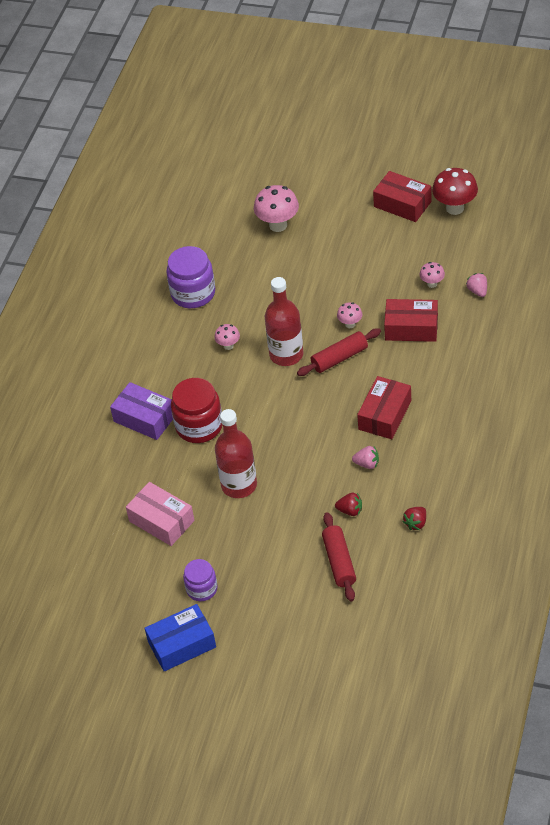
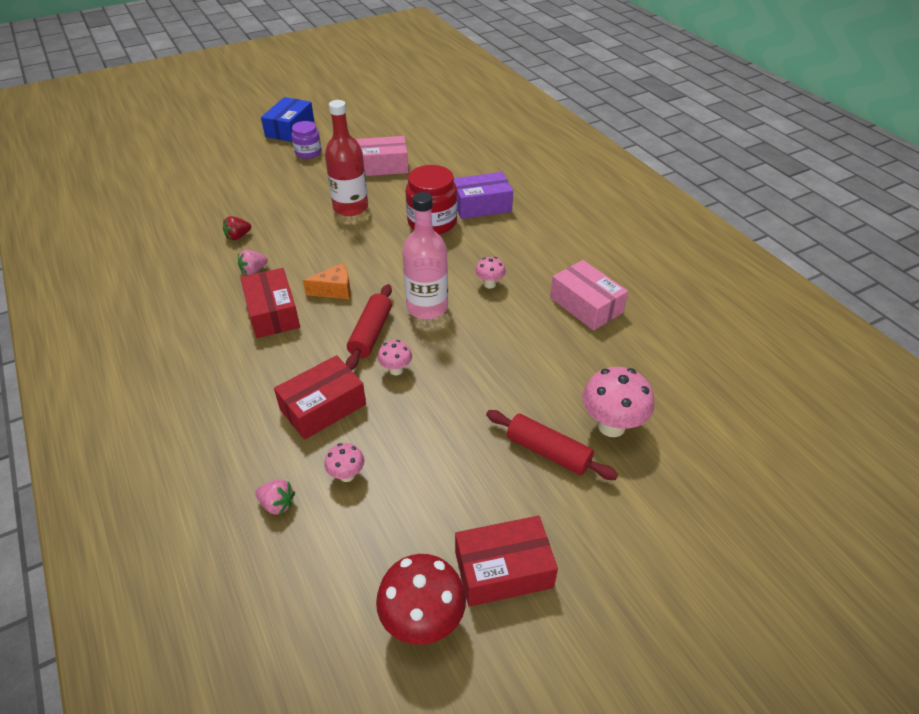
camera: 130 degrees right, 5 degrees down
purple jar [166,246,215,308] -> pink box [550,260,628,331]
red bottle [265,277,303,366] -> pink bottle [402,192,448,319]
red rolling pin [322,512,356,602] -> red rolling pin moved to [486,410,618,480]
red strawberry [403,507,426,530] -> none
none -> orange cheese [303,263,351,299]

